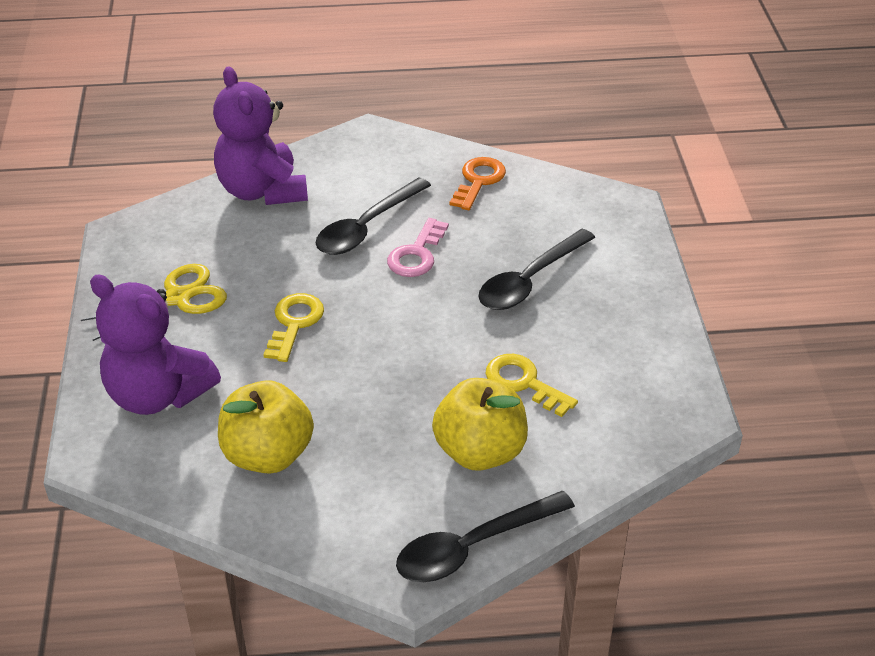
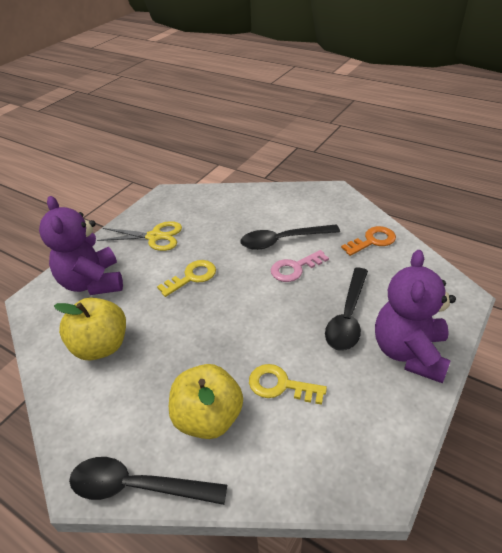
camera: 40 degrees right, 0 degrees up
purple teddy bear [213,66,308,205] -> purple teddy bear moved to [375,250,456,383]
black spoon [478,229,596,310] -> black spoon turned 60 degrees counterclockwise [325,268,368,351]
yellow key [486,354,578,417] -> yellow key turned 60 degrees counterclockwise [249,364,327,405]

